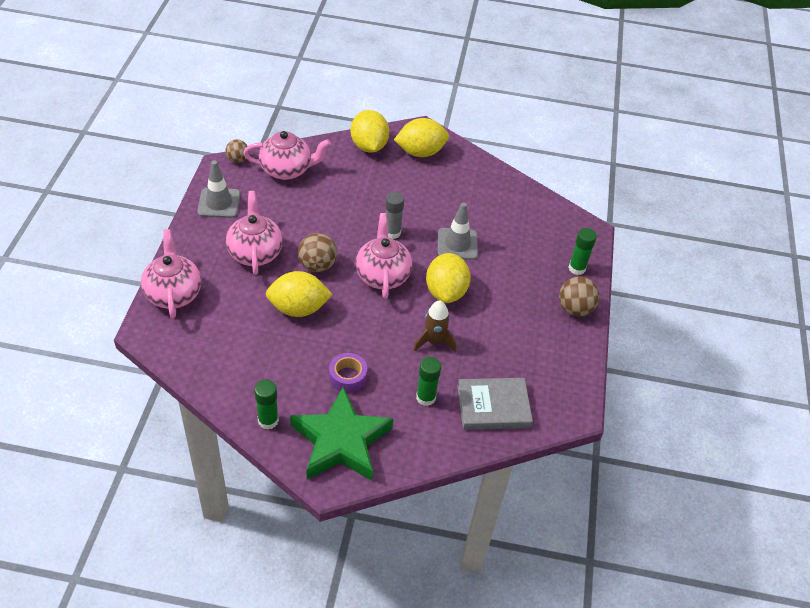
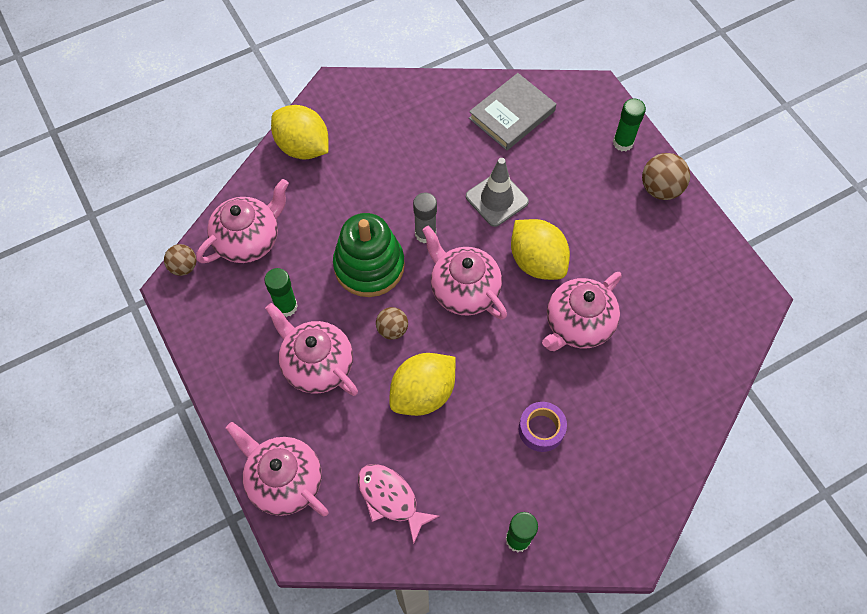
camera: 35 degrees left, 15 degrees up
grey traffic cone [197,160,240,218] -> none
green star [290,387,394,481] -> none
brown ball [298,233,337,272] -> brown ball [376,307,408,340], size x0.65
yellow lemon [394,118,449,157] -> none
brown rocket [413,300,456,352] -> pink teapot [542,272,622,351]
green glue stick [416,357,441,406] -> green glue stick moved to [264,268,298,317]
grey book [457,378,533,430] -> grey book moved to [469,73,556,150]
none -> green stacking toy [333,213,405,297]
none -> pink fish [358,464,440,544]

